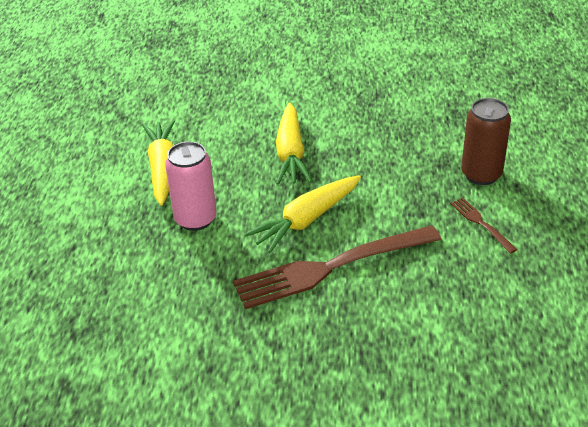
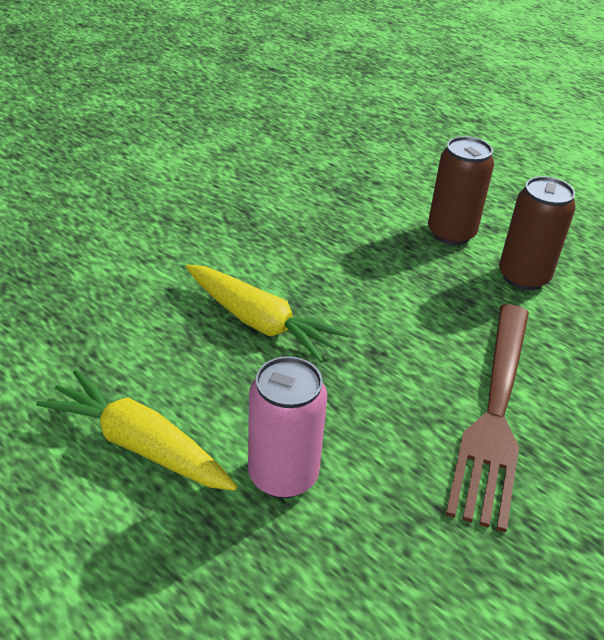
camera: 55 degrees left, 0 degrees up
yellow carrot [245,175,361,253] -> none
brown fork [450,198,518,254] -> brown can [499,176,576,290]

